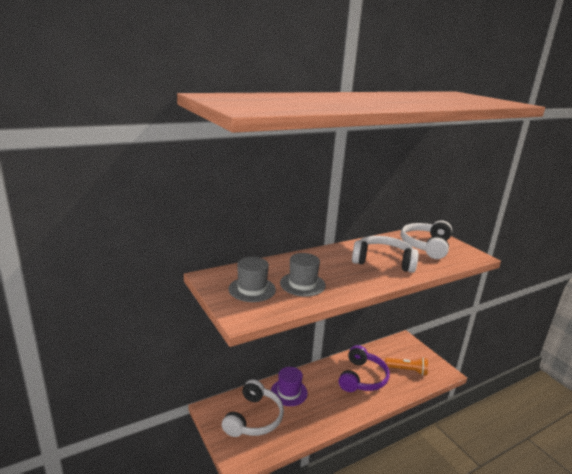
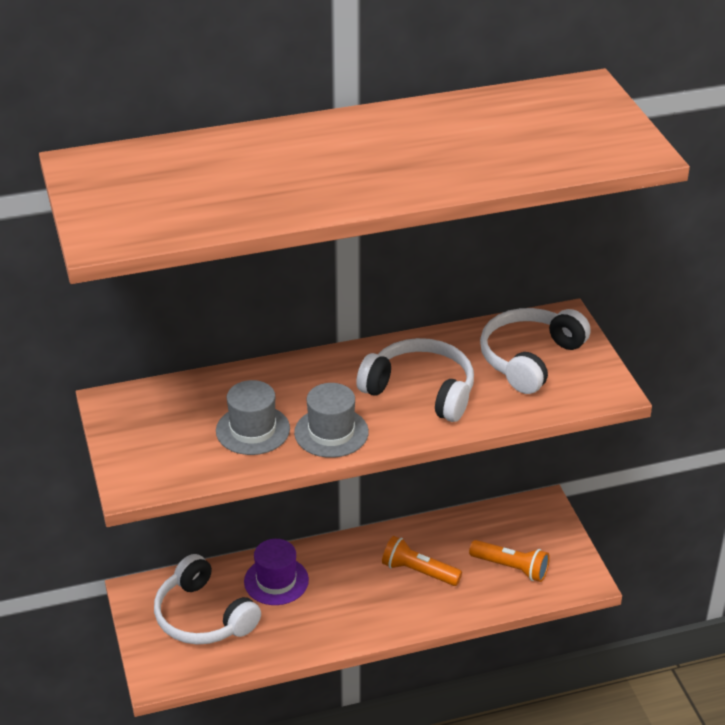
camera: 15 degrees right, 15 degrees up
white headphones [222,379,284,437] -> white headphones turned 105 degrees clockwise [154,554,261,645]
grey hat [228,257,276,302] -> grey hat moved to [294,383,369,458]
purple headphones [339,345,390,392] -> orange flashlight [382,536,462,586]

